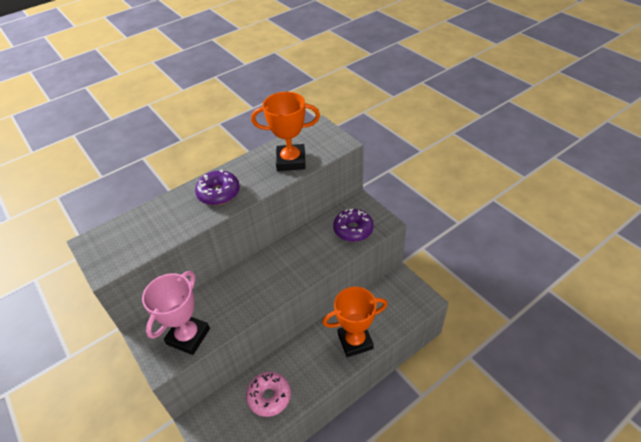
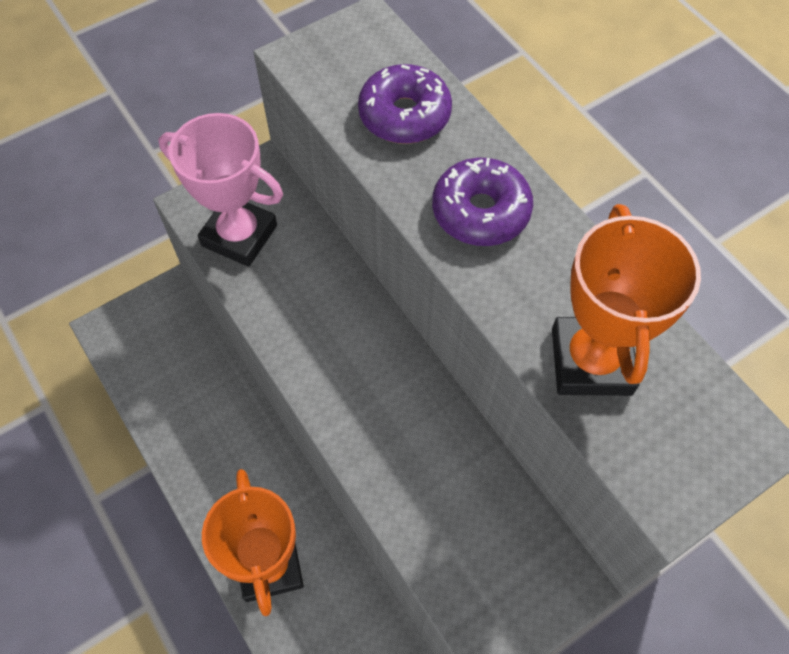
camera: 90 degrees right, 15 degrees up
pink donut [246,372,291,417] -> none
purple donut [333,208,374,242] -> purple donut moved to [358,64,452,144]

